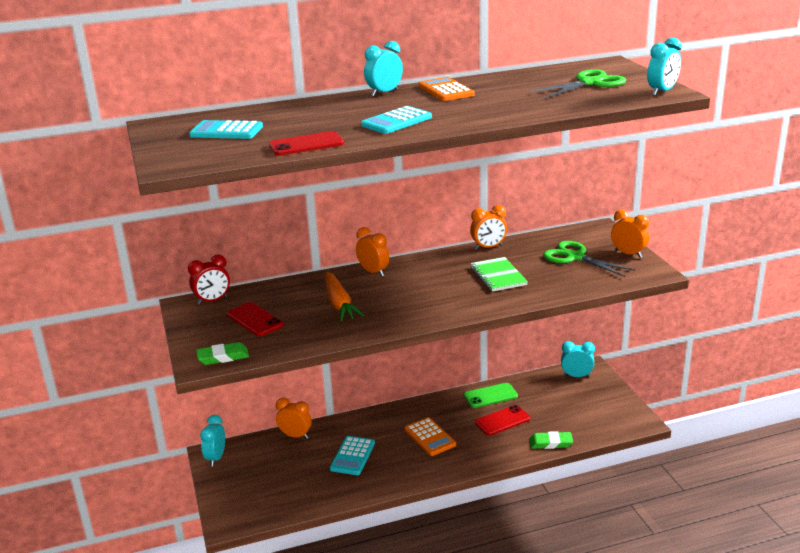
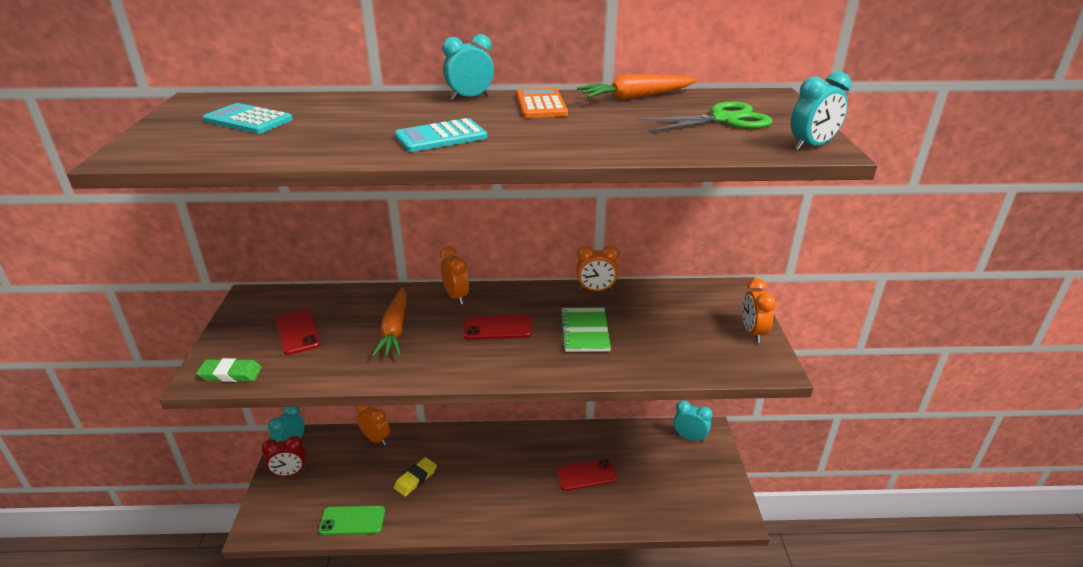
camera: 15 degrees right, 5 degrees up
red clock [188,254,230,305] -> red clock moved to [262,436,306,477]
red phone [269,131,344,156] -> red phone moved to [464,314,532,340]
turquoise calculator [330,436,375,475] -> yellow eraser [394,457,437,497]
orange calculator [405,417,456,456] -> none
green phone [464,383,518,408] -> green phone moved to [318,506,385,535]
green eraser [529,431,573,449] -> none
green scissors [543,241,636,277] -> none
orange clock [611,209,649,258] -> orange clock turned 150 degrees counterclockwise [742,278,776,343]
none -> orange carrot [577,74,697,100]

